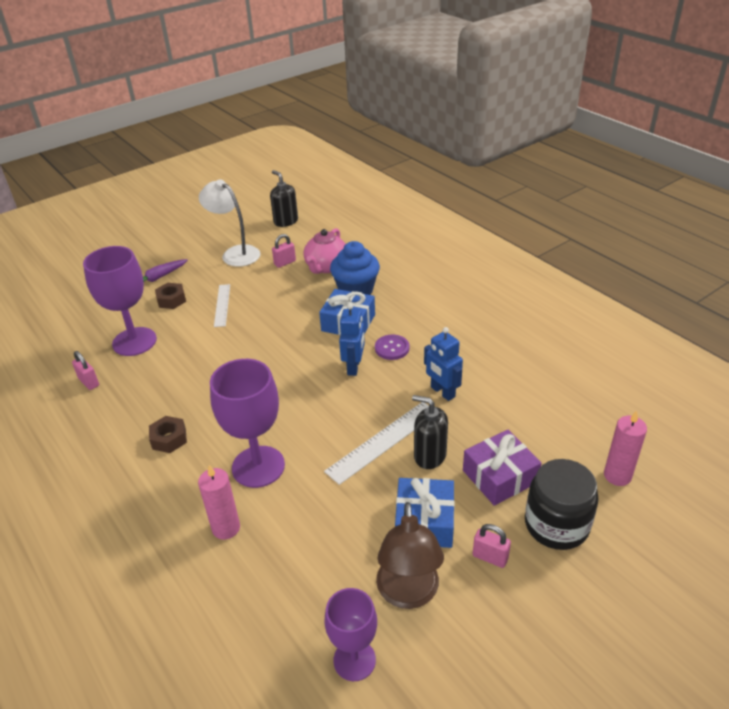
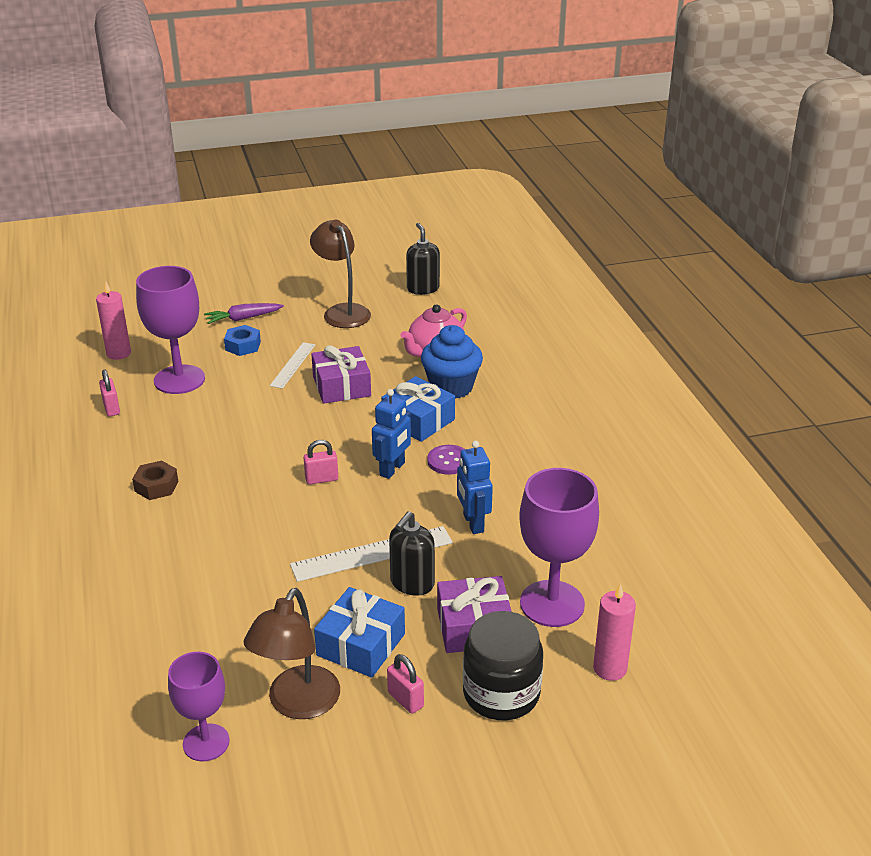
camera: 20 degrees right, 5 degrees down
brown nut [155,283,186,309] -> blue nut [224,325,261,356]
pink candle [198,465,240,540] -> pink candle moved to [96,282,131,360]
white lamp [199,179,261,267] -> brown lamp [310,220,371,328]
purple goblet [210,359,285,488] -> purple goblet moved to [519,468,599,627]
pink padlock [272,234,296,268] -> pink padlock moved to [304,440,338,485]
black soap dispenser [412,395,448,469] -> black soap dispenser turned 105 degrees counterclockwise [389,511,435,596]
none -> purple gift [311,345,371,404]

